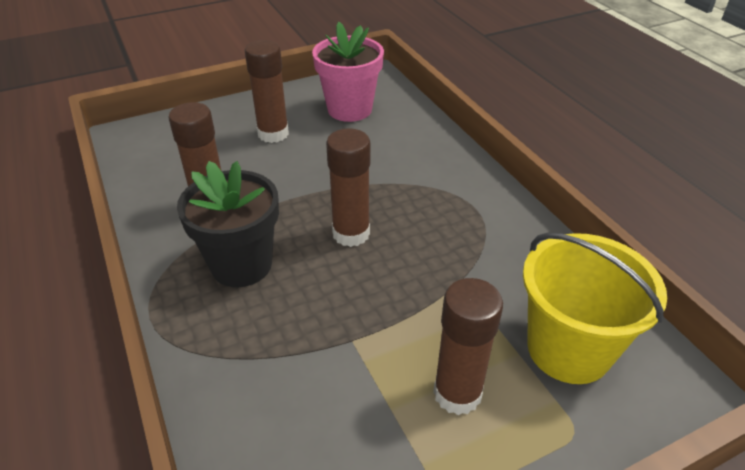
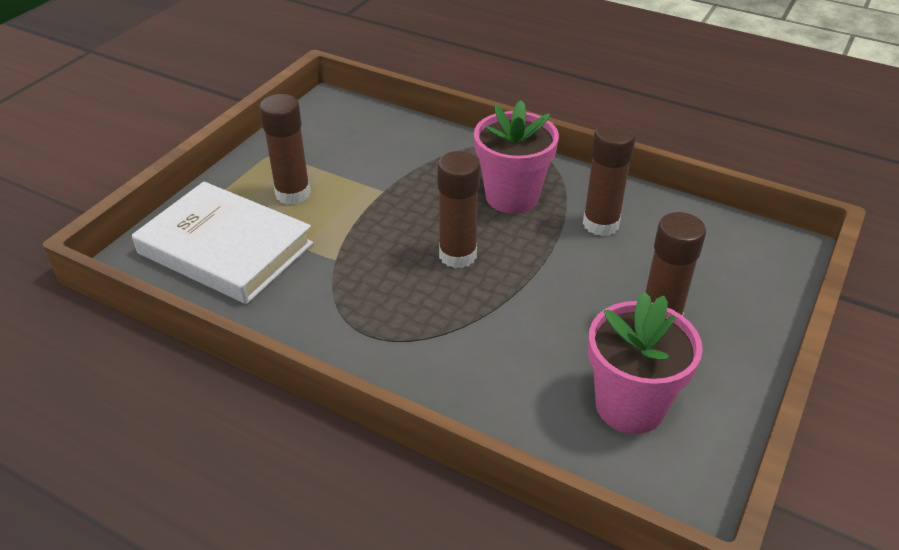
camera: 145 degrees right, 0 degrees up
black flower pot [177,161,279,287] -> pink flower pot [474,100,559,214]
yellow bucket [523,233,667,384] -> white book [132,182,313,304]

